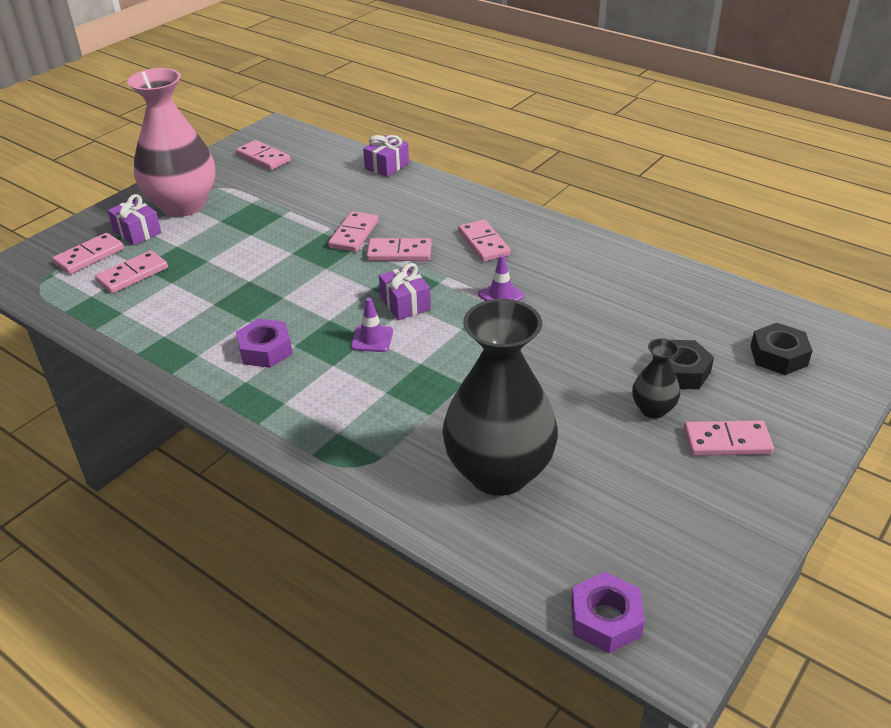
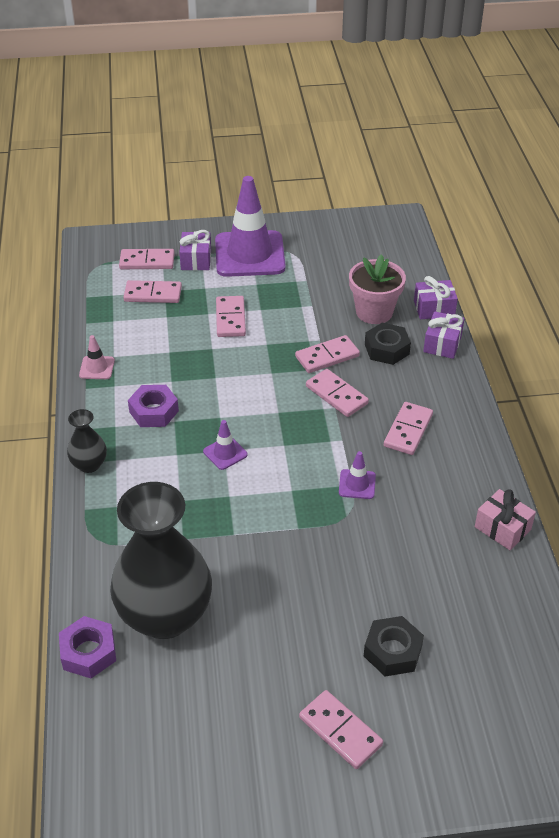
camera: 45 degrees right, 5 degrees up
pink vase [127,68,216,217] -> purple traffic cone [215,176,286,277]
pink domino [236,140,291,170] -> pink domino moved to [216,296,246,337]
purple gift [379,263,431,320] -> purple gift moved to [423,311,464,359]
purple nut [571,572,645,653] -> purple nut moved to [59,616,116,678]
black vase [632,338,680,418] -> black vase moved to [67,409,107,473]
black nut [750,323,813,375] -> black nut moved to [365,323,411,365]
none -> pink traffic cone [79,335,115,379]
none -> pink flower pot [349,254,406,324]
none -> pink gift [475,489,536,550]

